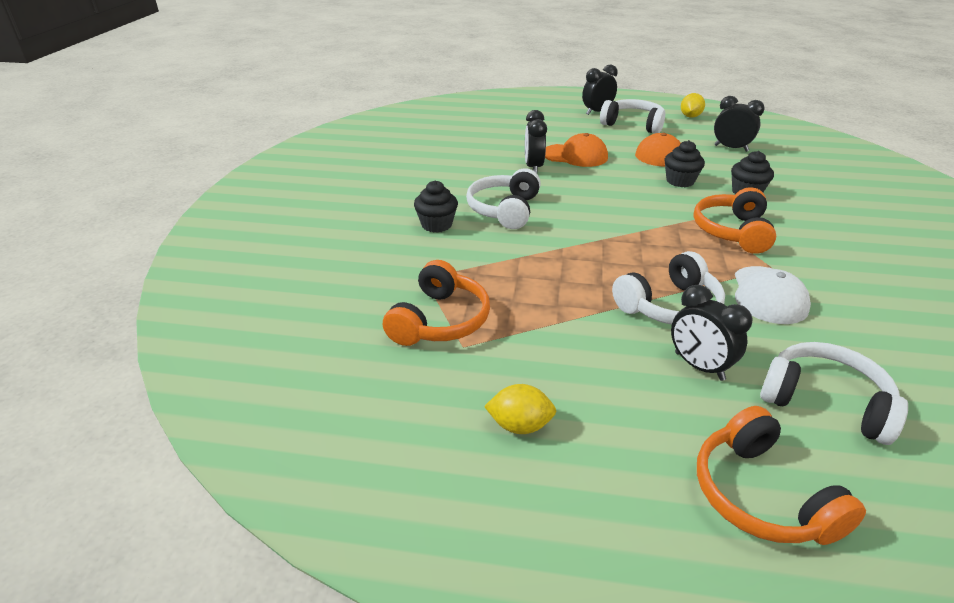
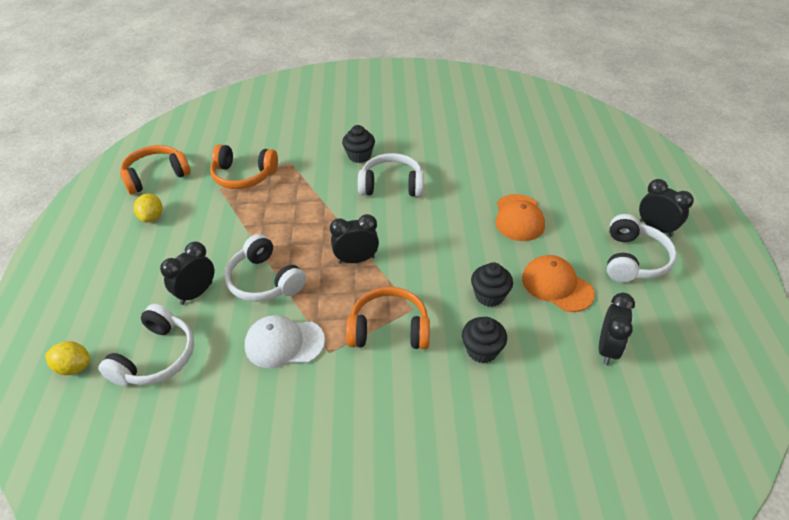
camera: 80 degrees right, 10 degrees up
black clock [525,110,547,173] -> black clock moved to [330,214,379,264]
yellow lemon [681,93,705,118] -> yellow lemon moved to [45,341,90,375]
orange headphones [697,406,866,545] -> orange headphones moved to [120,145,191,195]

